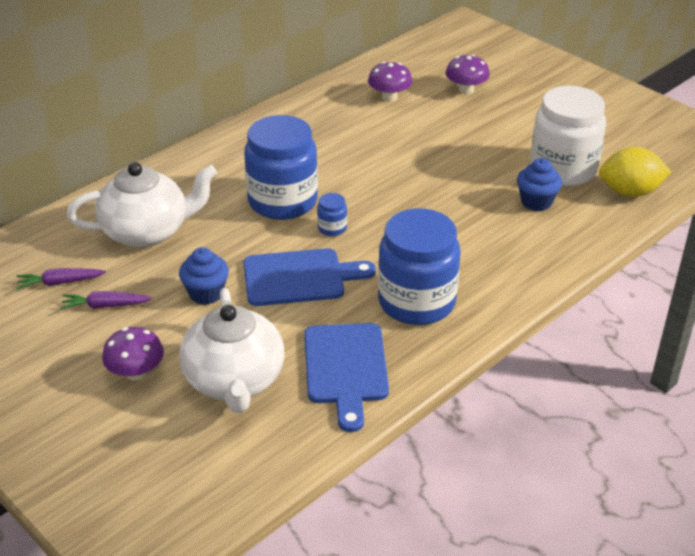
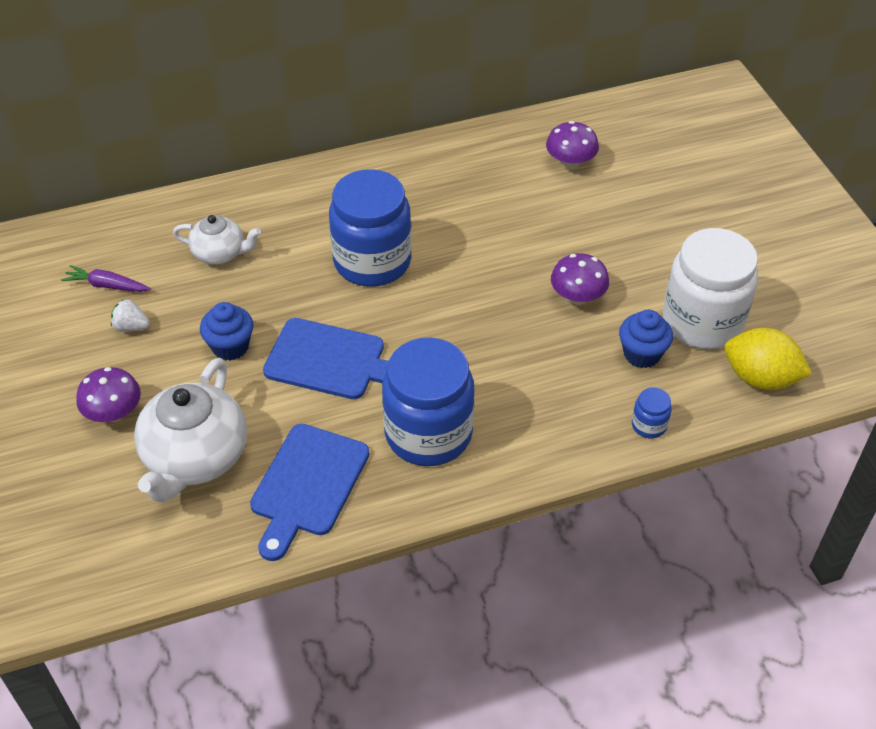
camera: 25 degrees right, 10 degrees up
purple carrot [60,291,152,310] -> white strawberry [111,299,150,332]
white teapot [67,162,217,248] -> white teapot [173,215,261,265], size x0.57
blue jar [317,193,347,236] -> blue jar moved to [632,387,672,438]
purple mushroom [446,54,490,94] -> purple mushroom moved to [551,253,609,305]

